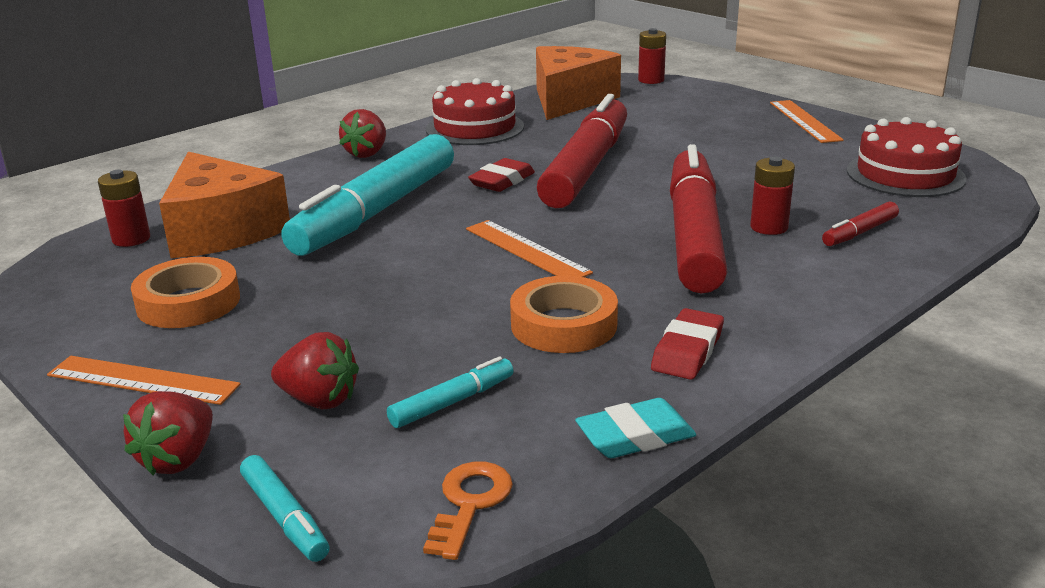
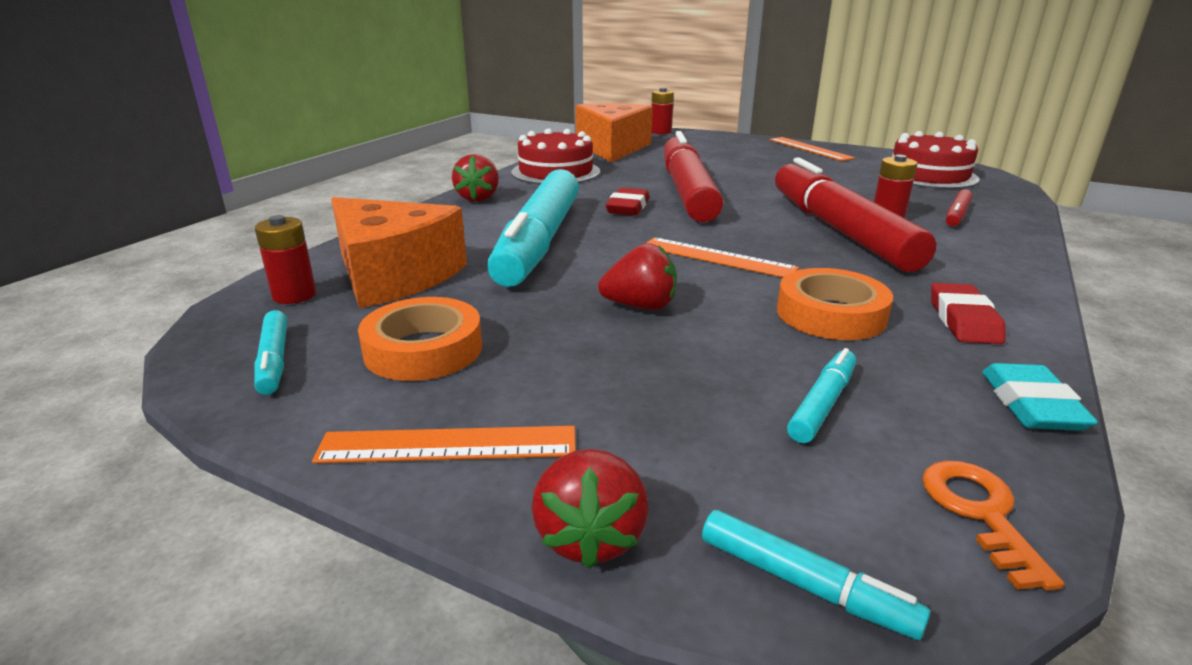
camera: 20 degrees left, 0 degrees up
red strawberry [271,332,359,409] -> red strawberry moved to [598,243,677,310]
turquoise eraser [575,398,696,458] -> turquoise eraser turned 45 degrees counterclockwise [982,363,1098,431]
none -> turquoise marker [254,310,287,395]

